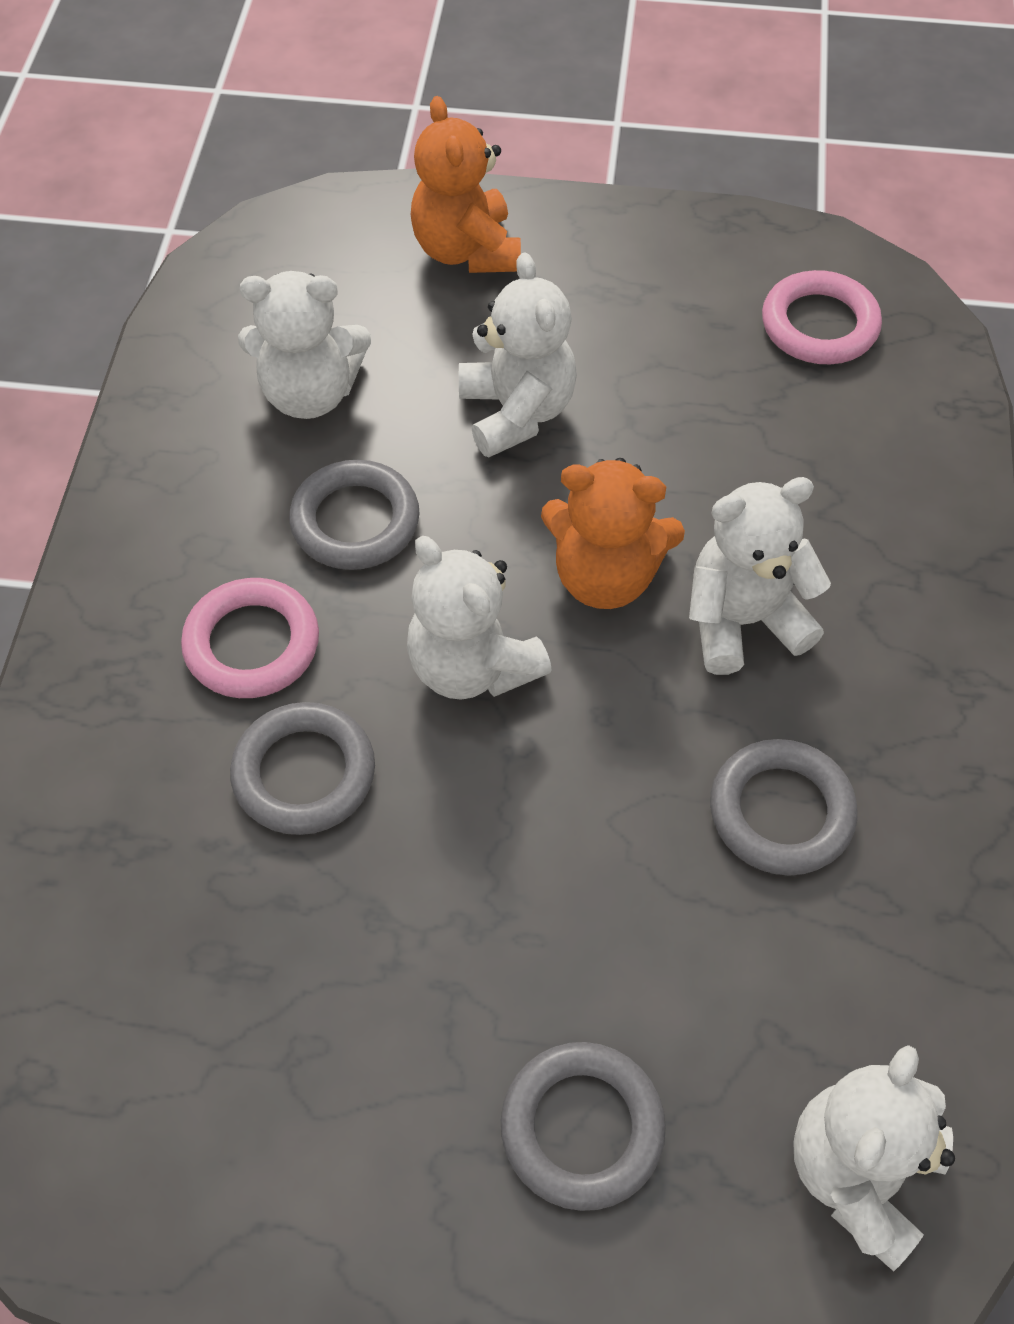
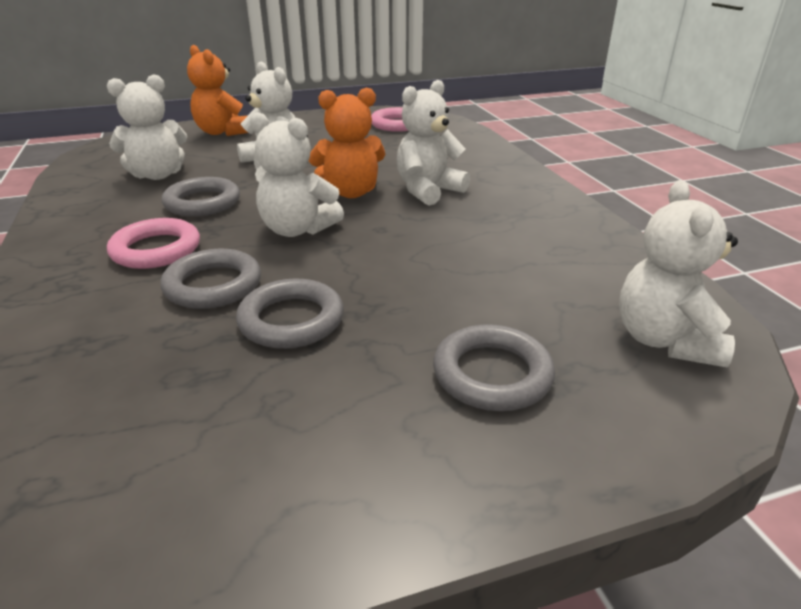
camera: 25 degrees left, 25 degrees down
grey ring [710,739,858,876] -> grey ring moved to [236,279,344,349]

